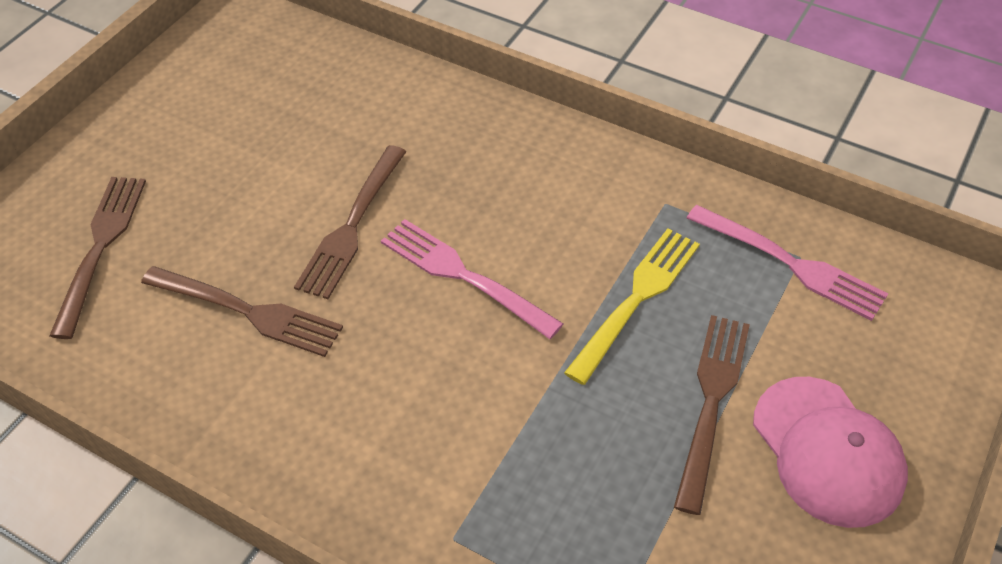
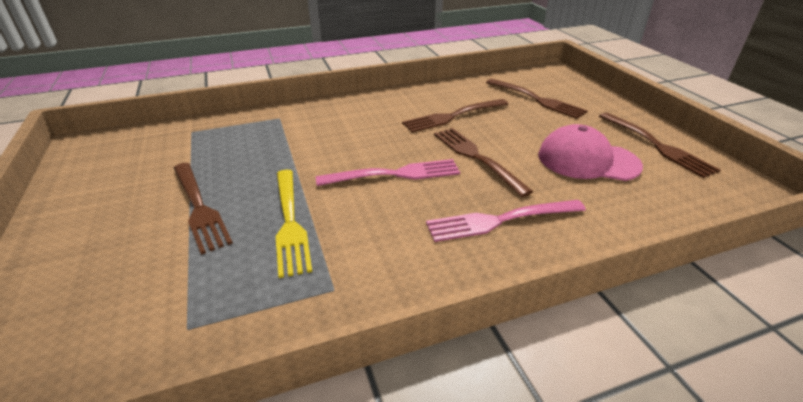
camera: 130 degrees right, 15 degrees down
pink fork [687,205,888,321] -> pink fork moved to [426,200,586,242]
pink cap [753,377,908,528] -> pink cap moved to [538,124,643,181]
none -> brown fork [599,112,720,178]

